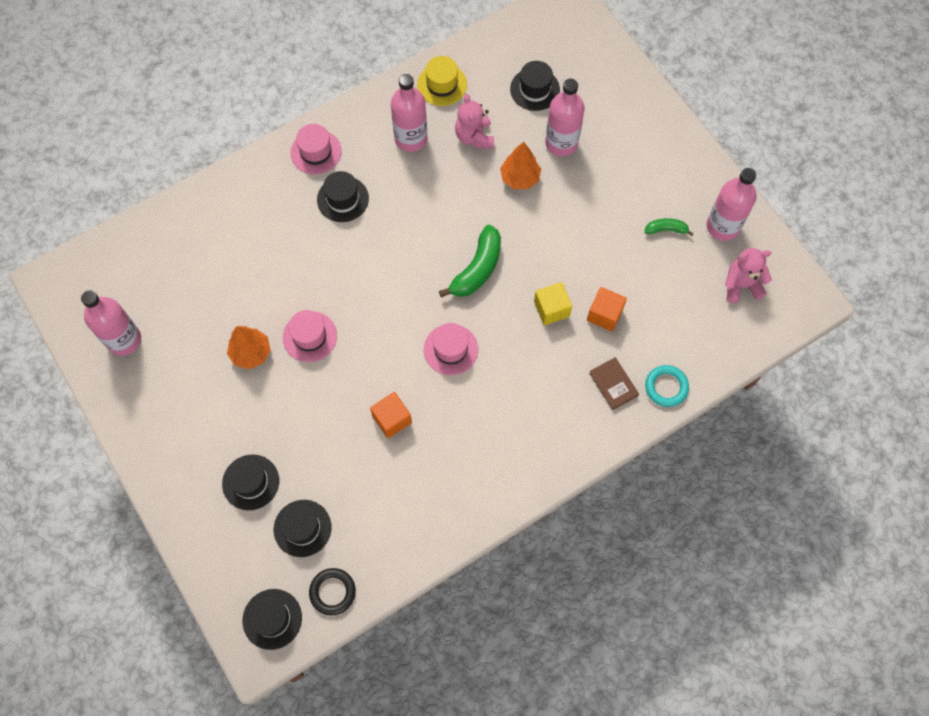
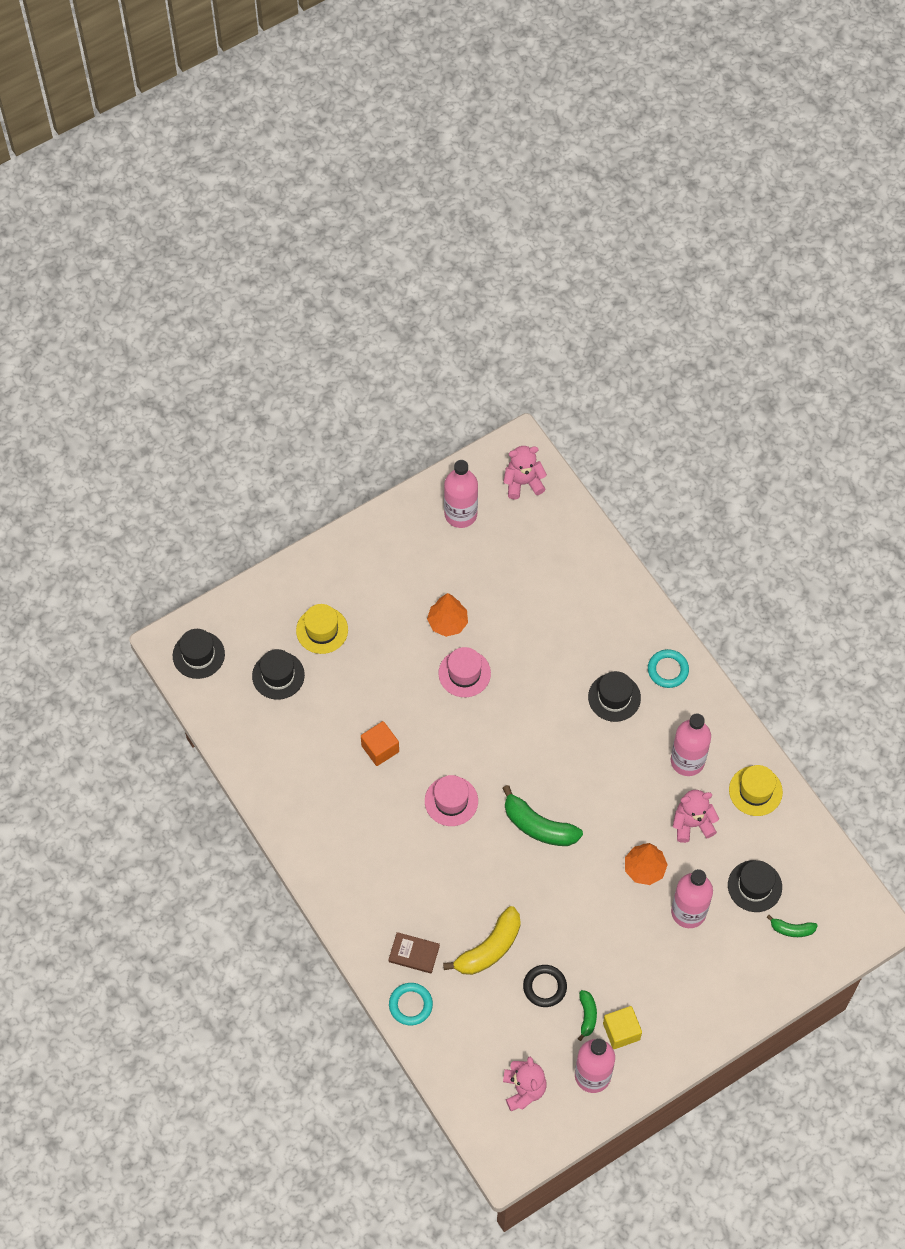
camera: 90 degrees right, 5 degrees down
black hat [222,454,279,510] -> yellow hat [296,604,348,654]
pink hat [291,124,342,174] -> turquoise ring [648,649,689,688]
black ring [309,568,356,615] -> black ring moved to [523,965,567,1007]
yellow cube [534,282,572,325] -> yellow cube moved to [603,1006,642,1049]
orange cube [587,287,627,331] -> yellow banana [443,906,521,975]
brown book [589,357,639,410] -> brown book turned 45 degrees clockwise [388,932,440,974]
none -> pink teddy bear [503,446,547,499]
none -> green banana [767,915,818,937]

